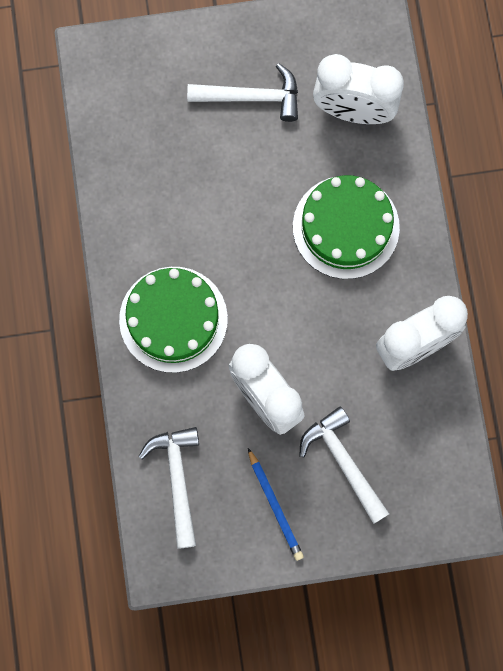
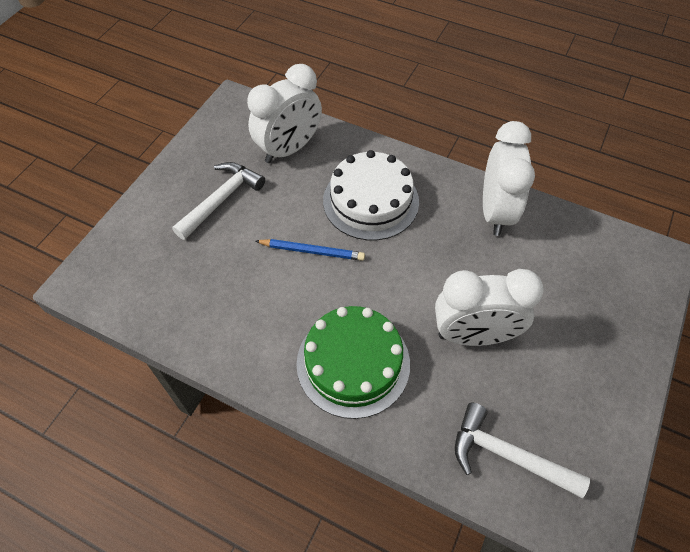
camera: 55 degrees left, 20 degrees down
blue pencil [248,448,304,561] -> blue pencil moved to [256,239,365,261]
green cake [293,175,400,279] -> white cake [323,150,419,240]
white hammer [299,406,389,524] -> none

